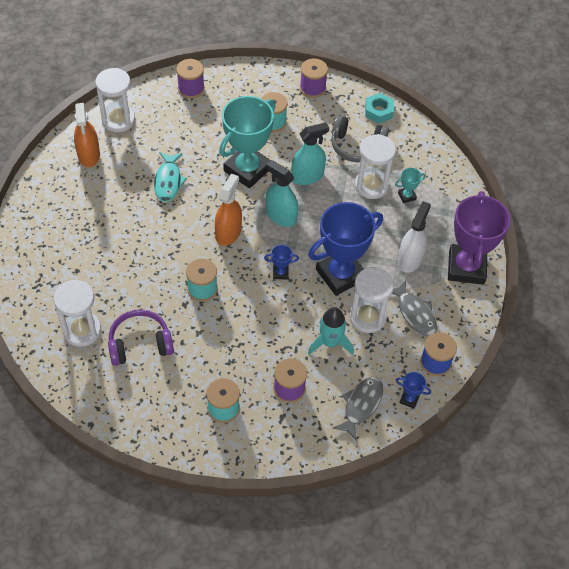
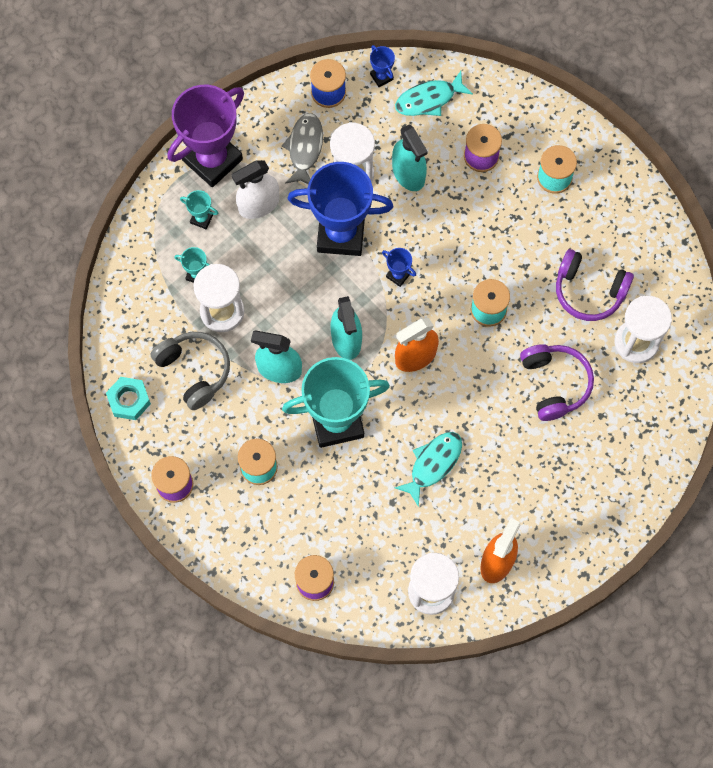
camera: 140 degrees left, 15 degrees up
turquoise rocket [308,307,354,355] -> turquoise spray bottle [392,124,428,191]
grey fish [332,377,383,441] -> turquoise fish [395,71,473,116]
none -> turquoise trophy [180,190,218,229]
none -> purple headphones [520,344,594,421]

